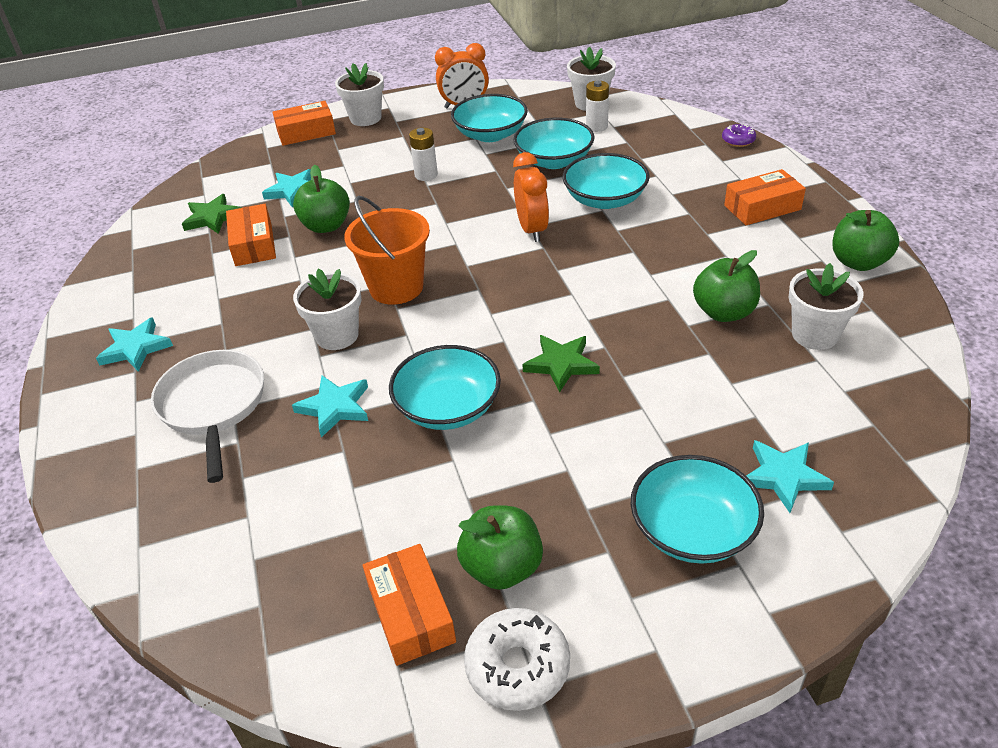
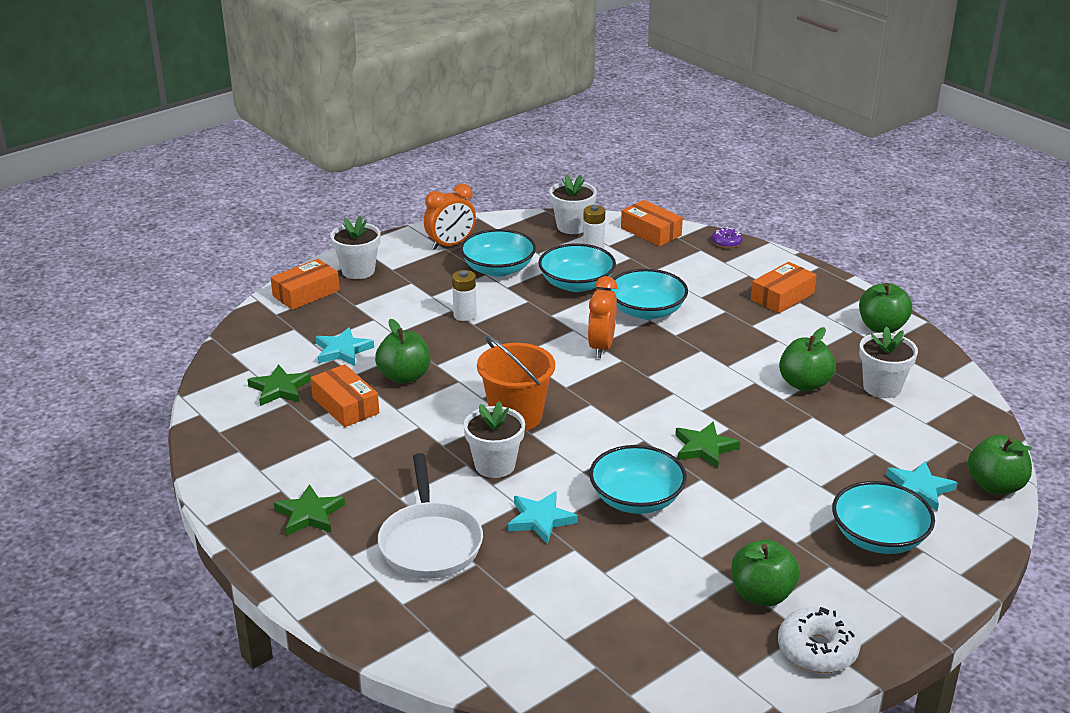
camera: 25 degrees left, 10 degrees down
turquoise star [96,317,173,372] -> green star [274,484,345,535]
white pan [151,350,264,483] -> white pan turned 150 degrees counterclockwise [378,453,483,579]
orange box [363,544,456,666] -> orange box moved to [621,200,683,246]
orange clock [513,152,549,242] -> orange clock turned 135 degrees counterclockwise [588,276,618,358]
none -> green apple [968,435,1032,495]

